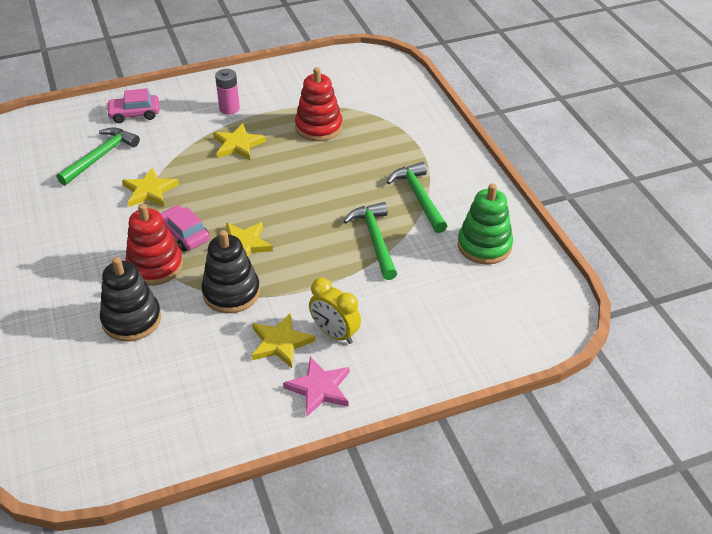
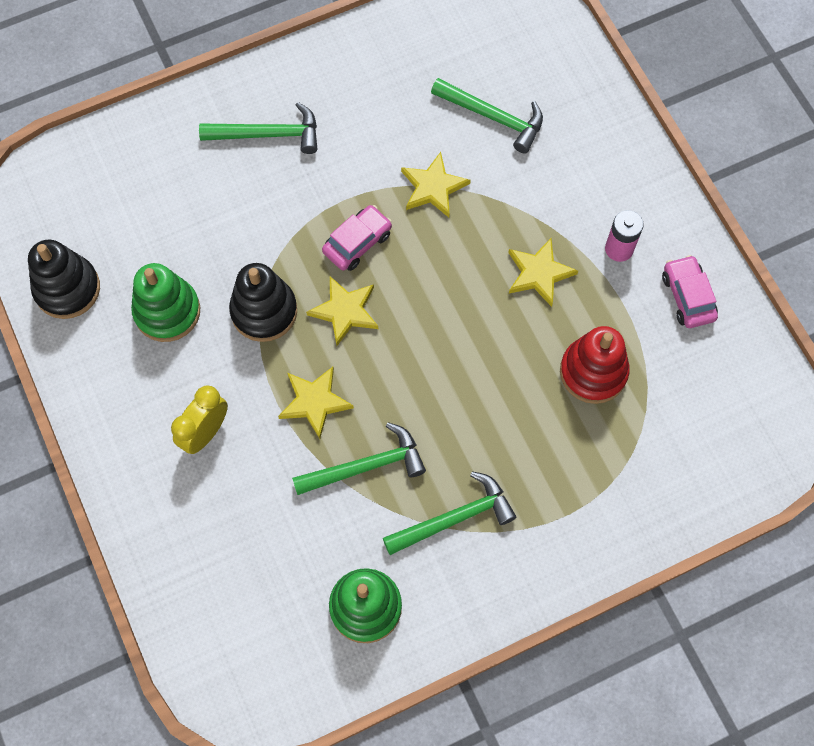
camera: 85 degrees right, 25 degrees up
black stacking toy [100,257,161,342] -> black stacking toy moved to [28,240,100,319]
pink car [106,88,160,123] -> pink car moved to [662,255,718,328]
red stacking toy [125,203,183,285] -> none
yellow star [252,313,316,368] -> yellow star moved to [278,367,354,439]
pink star [283,357,350,417] -> none
none -> green stacking toy [131,263,200,342]
none -> green hammer [199,102,317,154]

